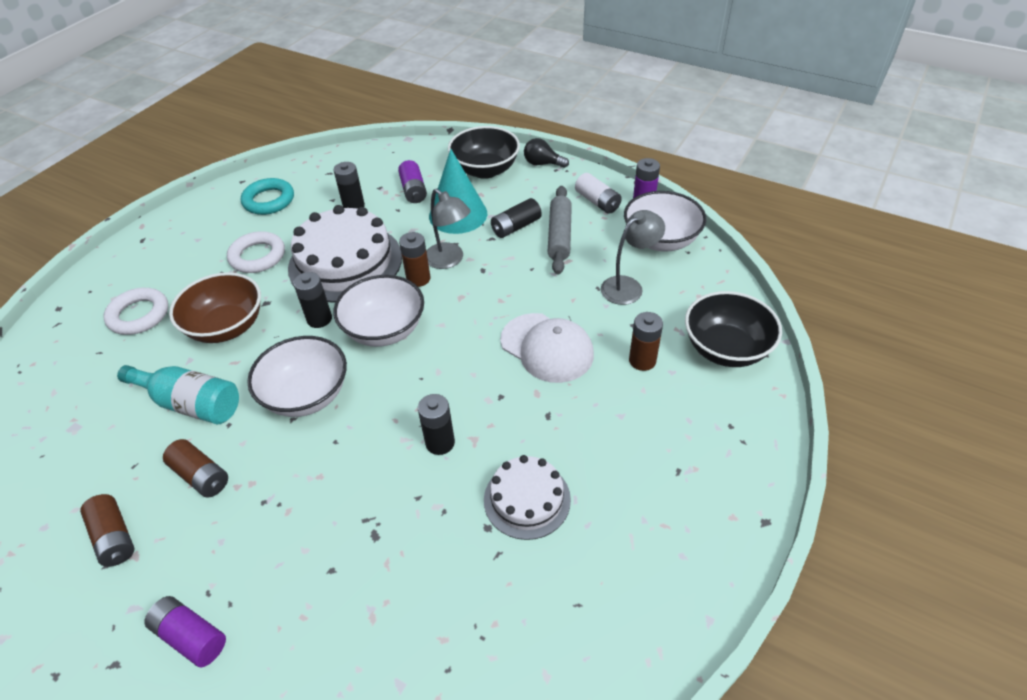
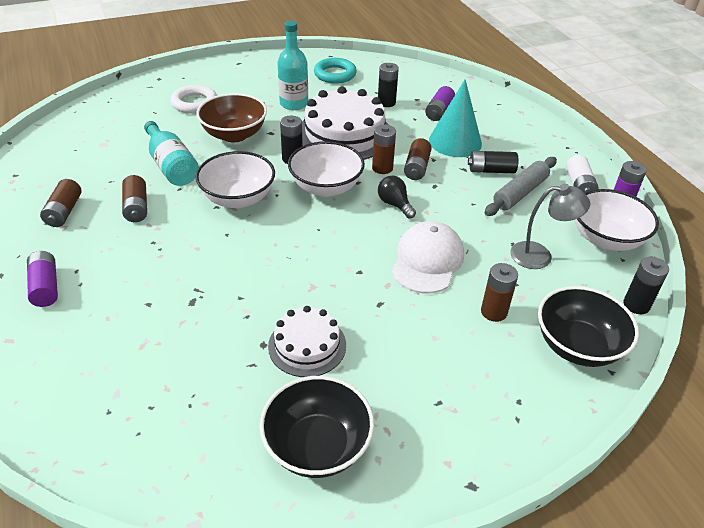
camera: 35 degrees right, 5 degrees down
white ring [227,231,285,273] -> turquoise bottle [277,21,308,110]
black battery [418,394,455,455] -> black battery moved to [623,257,669,314]
grey lamp [426,189,471,269] -> brown battery [404,138,432,180]
black bowl [448,126,520,179] -> black bowl moved to [259,376,374,478]
white cap [500,313,594,383] -> white cap turned 150 degrees counterclockwise [391,221,464,294]
black light bulb [524,138,569,168] -> black light bulb moved to [378,176,416,219]

